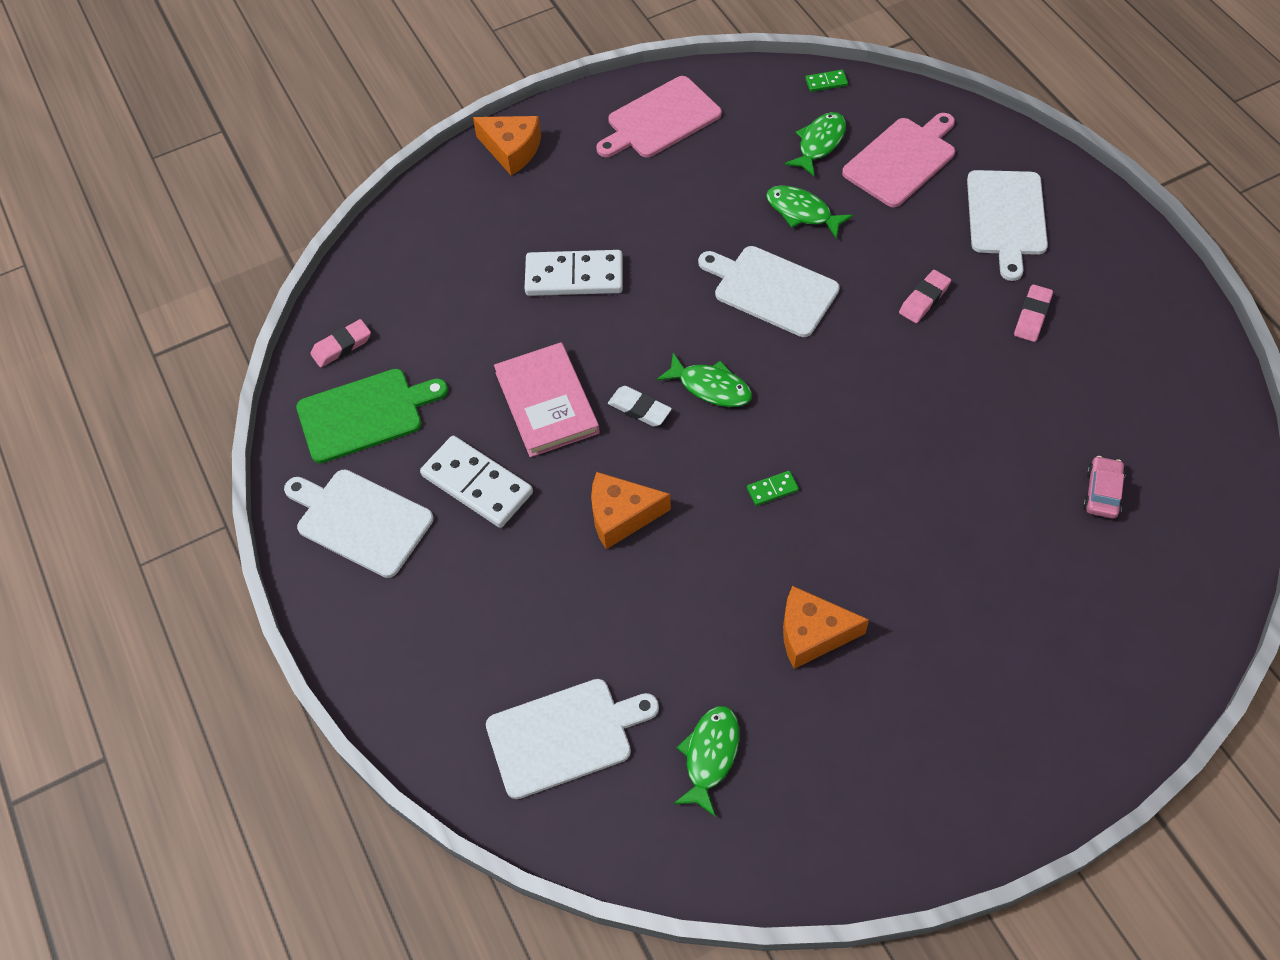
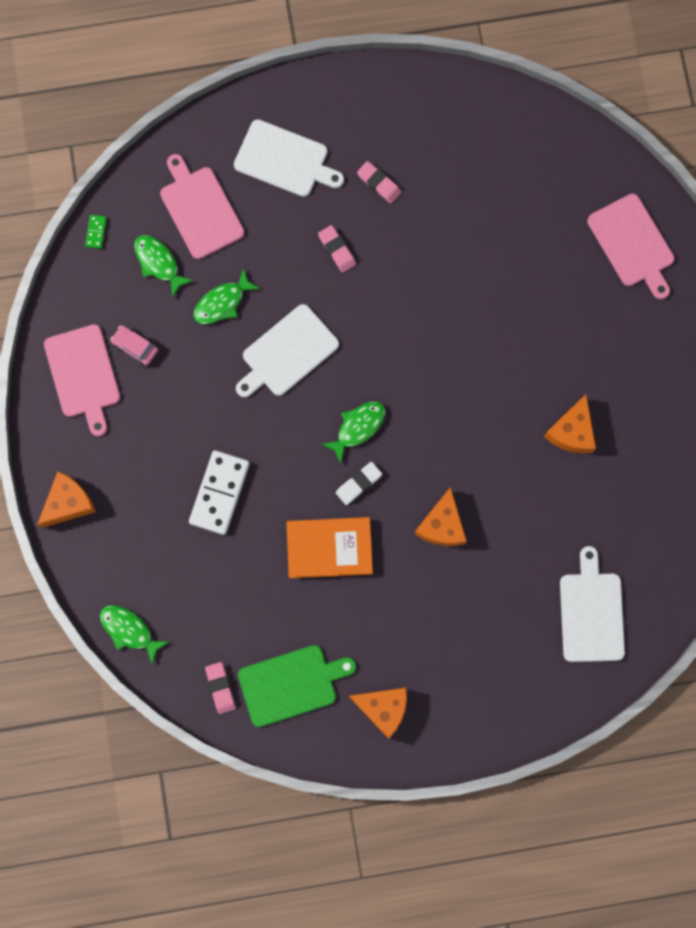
camera: 75 degrees left, 20 degrees up
white cutting board [284,470,434,578] -> orange cheese [349,687,407,739]
green cutting board [296,369,448,463] -> green cutting board turned 75 degrees clockwise [238,645,356,727]
white domino [420,436,533,528] -> none
pink book [494,342,600,457] -> orange book [286,517,373,578]
green fish [673,706,739,816] -> green fish moved to [100,605,169,665]
green domino [747,471,799,506] -> none
pink car [1083,456,1126,519] -> pink car moved to [110,325,158,366]
none -> pink cutting board [587,194,675,299]

